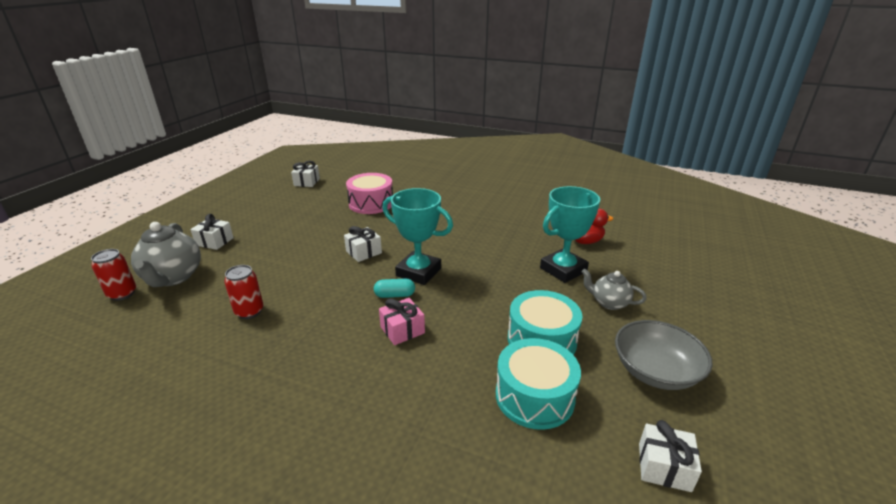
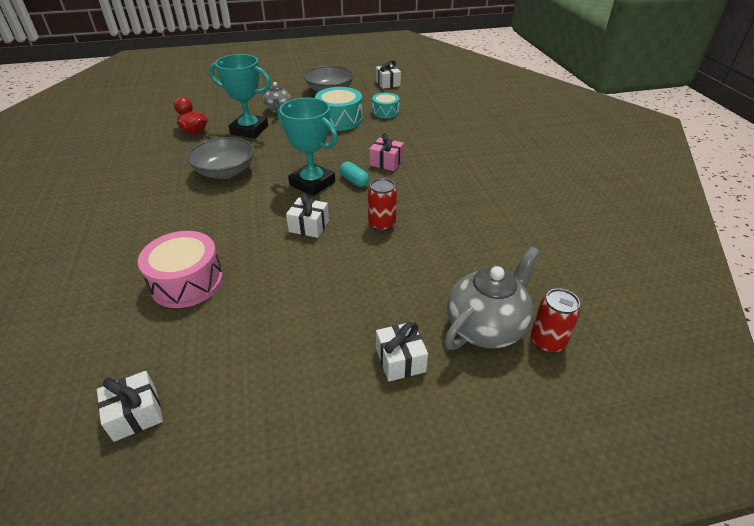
camera: 125 degrees left, 10 degrees up
red can [224,265,263,319] -> red can moved to [368,178,397,232]
turquoise trophy [382,188,453,285] -> turquoise trophy turned 45 degrees counterclockwise [278,98,338,196]
turquoise drum [496,338,581,430] -> turquoise drum [372,93,399,118], size x0.61
none -> grey bowl [187,137,254,179]

